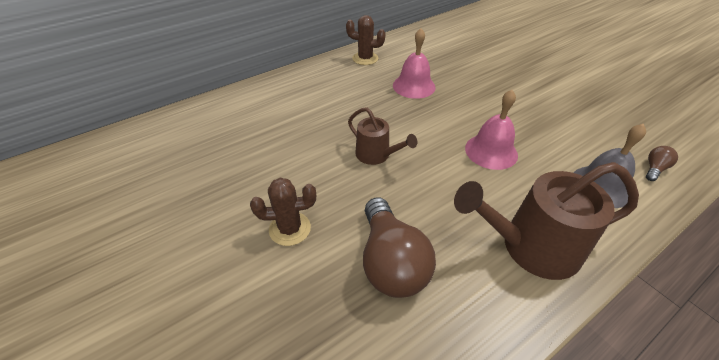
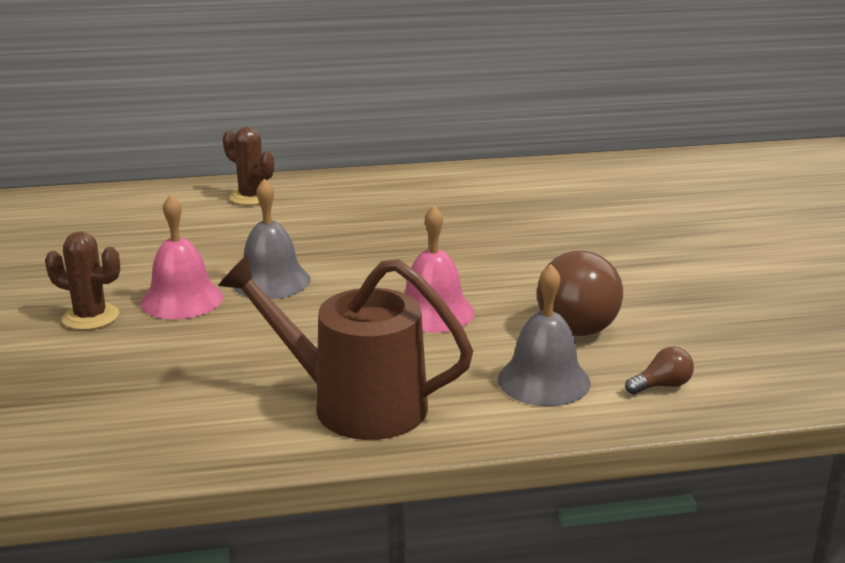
camera: 25 degrees right, 20 degrees down
brown cactus [346,15,386,65] -> brown cactus moved to [223,127,274,205]
brown watering can [348,107,417,165] -> grey bell [233,179,311,299]
brown light bulb [363,197,436,298] -> brown light bulb moved to [537,251,623,336]
pink bell [393,28,436,99] -> pink bell moved to [141,194,223,319]

